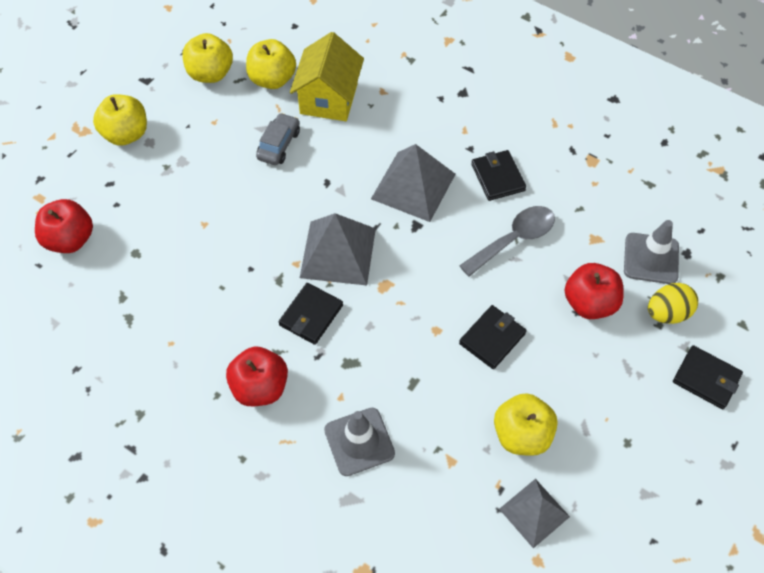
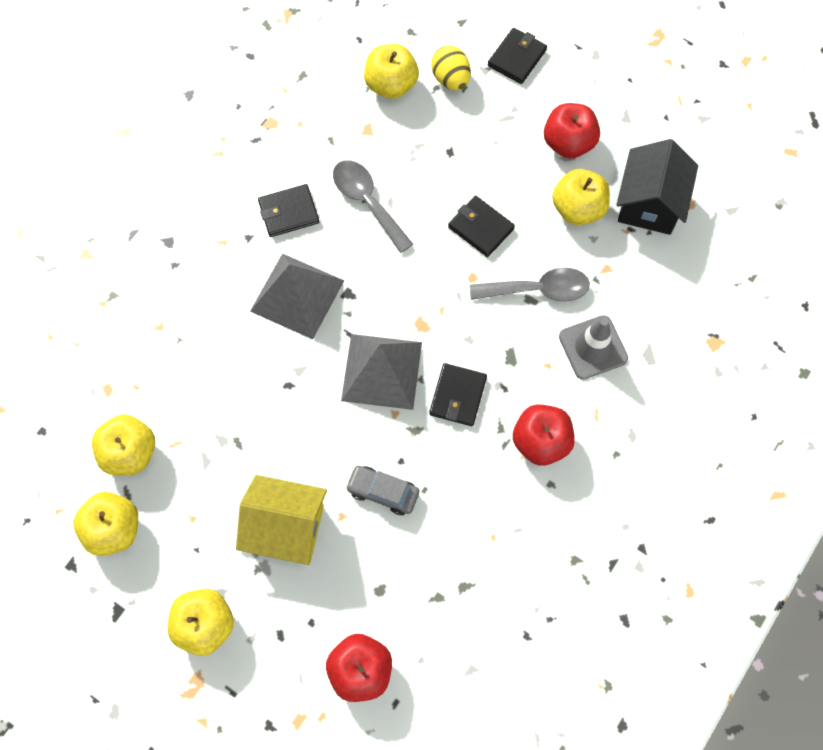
camera: 90 degrees left, 10 degrees up
grey car [256,113,300,165] -> grey car moved to [345,466,419,515]
black wallet [279,283,343,345] -> black wallet turned 75 degrees clockwise [429,363,487,426]
yellow house [290,32,364,121] -> yellow house moved to [236,475,327,565]
grey pyramid [499,479,570,548] -> black house [616,139,698,235]
red apple [565,263,624,319] -> red apple moved to [544,103,600,158]
grey traffic cone [624,220,679,284] -> yellow apple [364,44,419,99]
none -> grey spoon [470,268,590,301]

